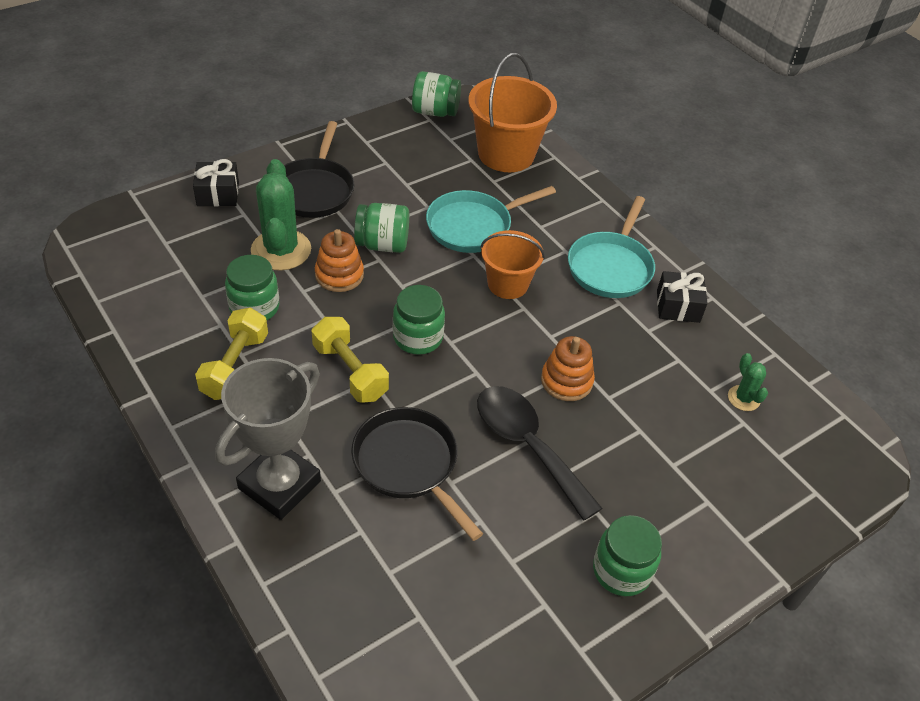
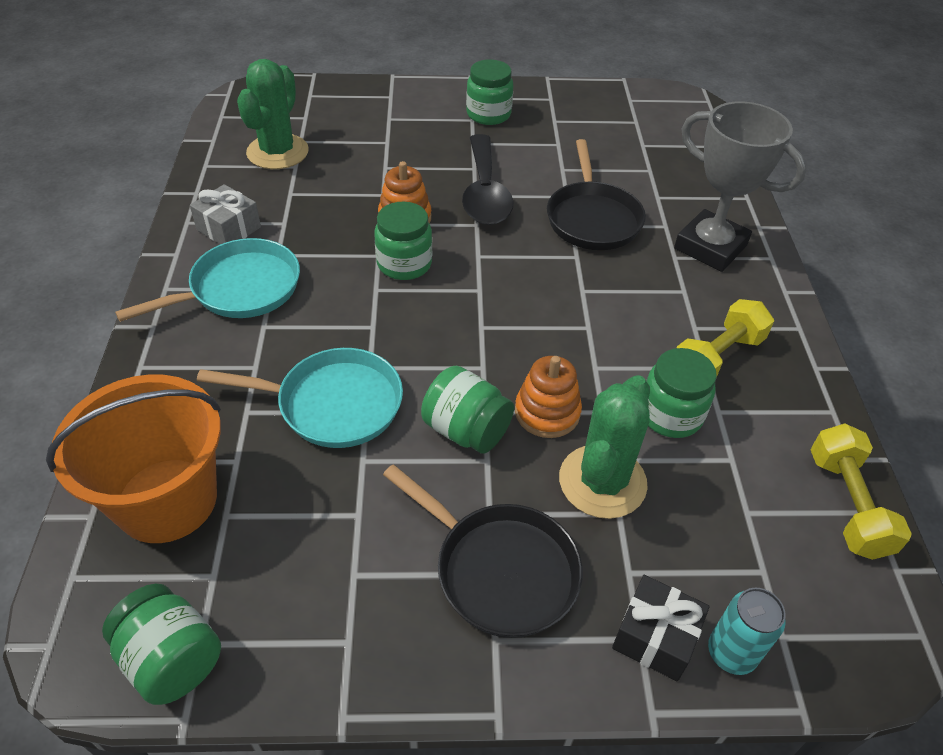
camera: 145 degrees left, 0 degrees up
grey trophy [215,358,321,520] -> grey trophy turned 60 degrees clockwise [674,101,807,272]
black pan [284,121,354,218] -> black pan turned 90 degrees clockwise [383,465,583,638]
yellow dumbbell [312,317,389,403] -> yellow dumbbell moved to [811,423,912,560]
green jar [393,285,445,355] -> green jar moved to [374,202,432,280]
orange bucket [480,230,545,299] -> none
black gift [657,271,708,323] -> grey gift [190,184,261,244]
green cactus [728,353,768,411] -> green cactus [237,59,309,169], size x2.01
none -> turquoise can [708,588,786,675]

